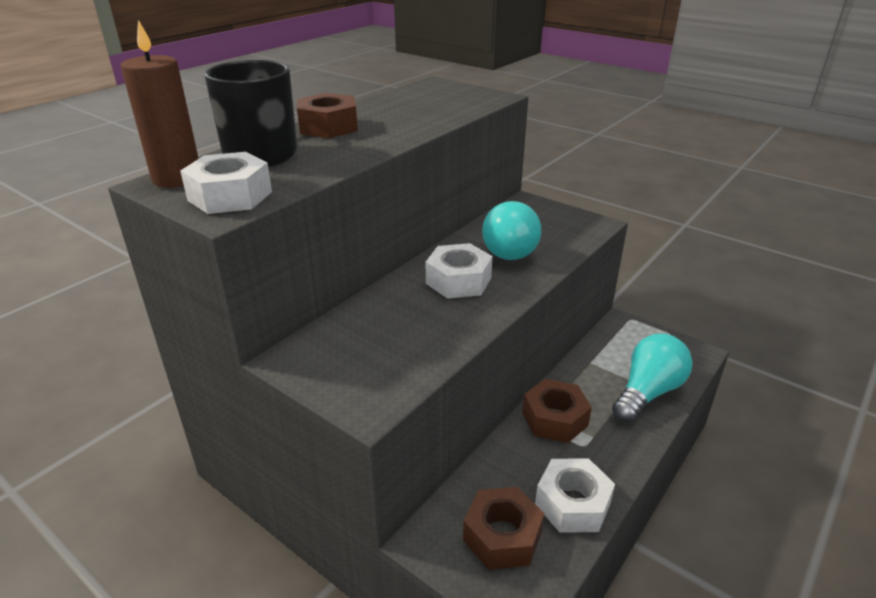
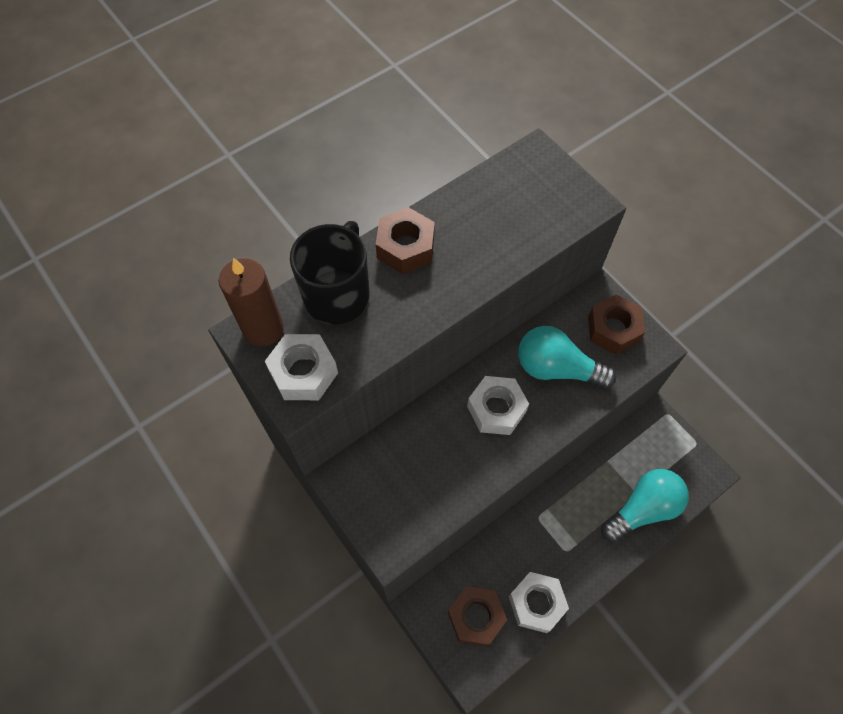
camera: 15 degrees right, 30 degrees up
turquoise light bulb [482,201,541,260] -> turquoise light bulb turned 90 degrees clockwise [518,326,616,389]
brown nut [522,379,592,443] -> brown nut moved to [588,295,645,354]

